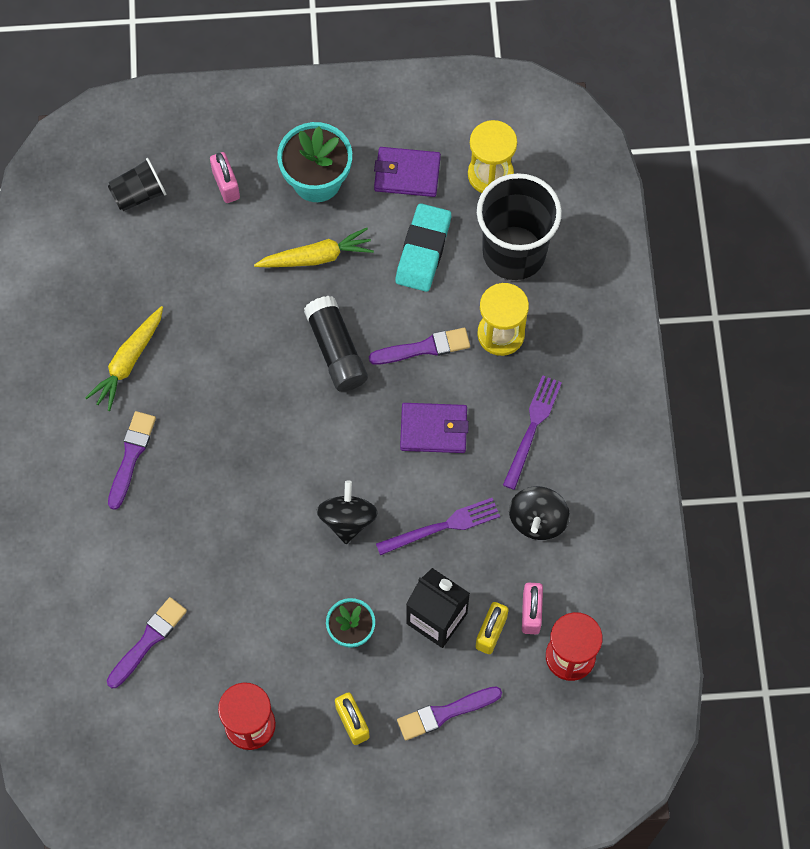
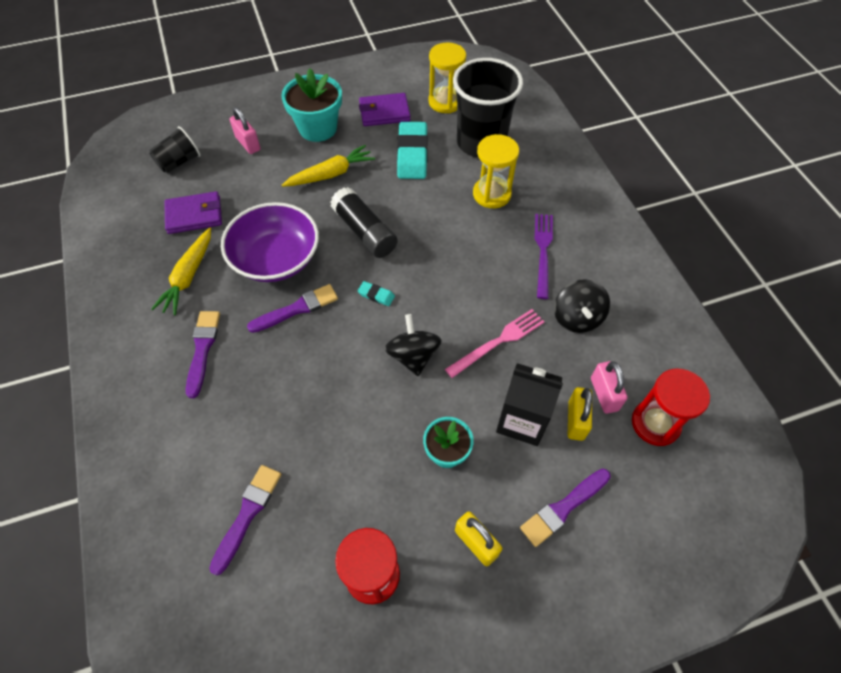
camera: 15 degrees left, 10 degrees down
purple brush [369,328,470,365] -> purple brush moved to [247,284,338,333]
purple fork [376,498,500,555] -> pink fork [445,309,544,378]
purple wallet [400,403,469,453] -> purple wallet moved to [164,191,222,234]
none -> purple bowl [221,202,319,282]
none -> turquoise eraser [358,281,395,306]

